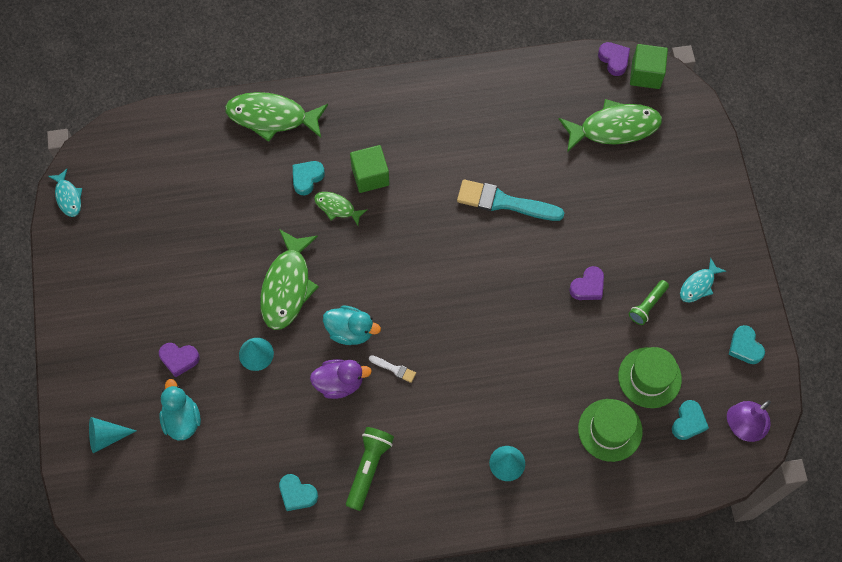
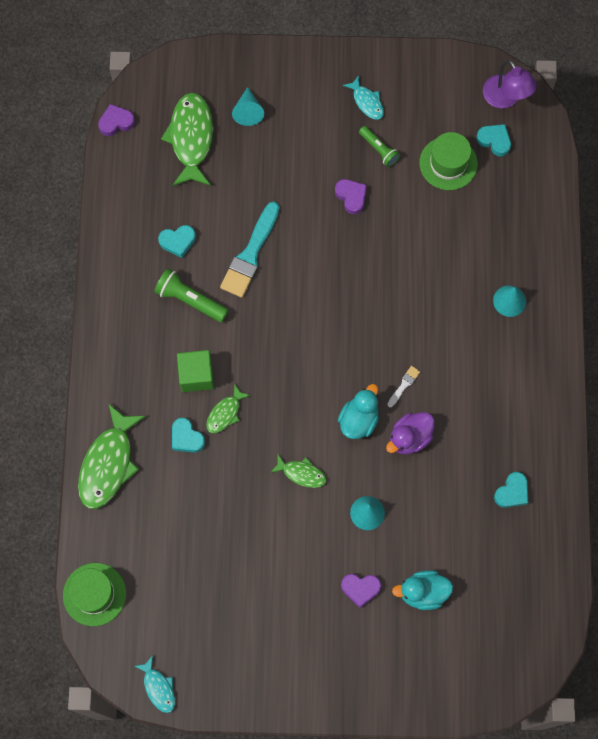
camera: 80 degrees left, 5 degrees up
turquoise fish [48,169,82,217] -> turquoise fish turned 75 degrees clockwise [134,655,175,713]
turquoise cone [89,417,136,453] -> turquoise cone moved to [232,87,264,126]
purple heart [159,343,200,378] -> purple heart turned 75 degrees clockwise [341,574,381,608]
green fish [260,229,319,330] -> green fish [270,455,326,488], size x0.52
purple duck [310,359,372,399] -> purple duck turned 135 degrees counterclockwise [386,412,435,454]
green flashlight [346,427,394,511] -> green flashlight moved to [154,268,229,322]
green hat [578,399,643,462] -> green hat moved to [63,563,126,626]
green cube [630,44,668,89] -> none
turquoise heart [729,325,765,364] -> turquoise heart moved to [158,225,196,258]

